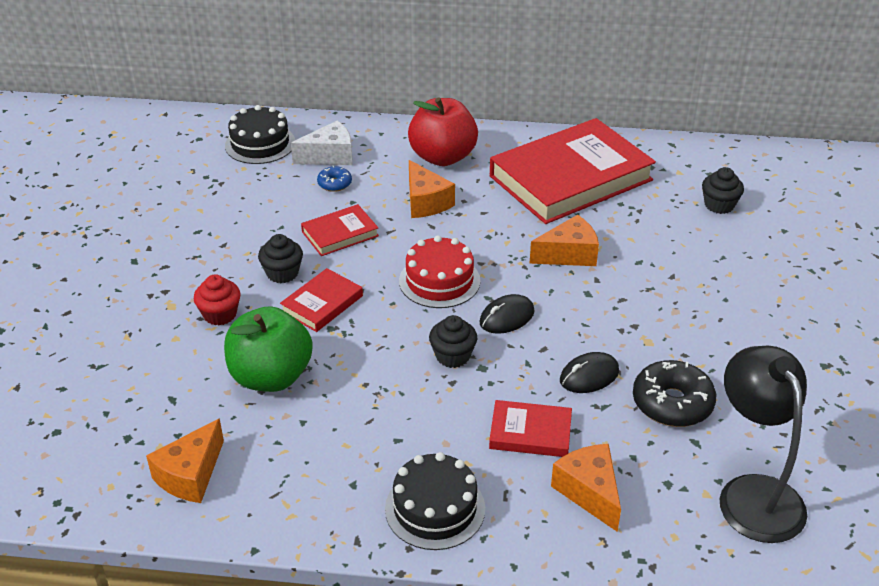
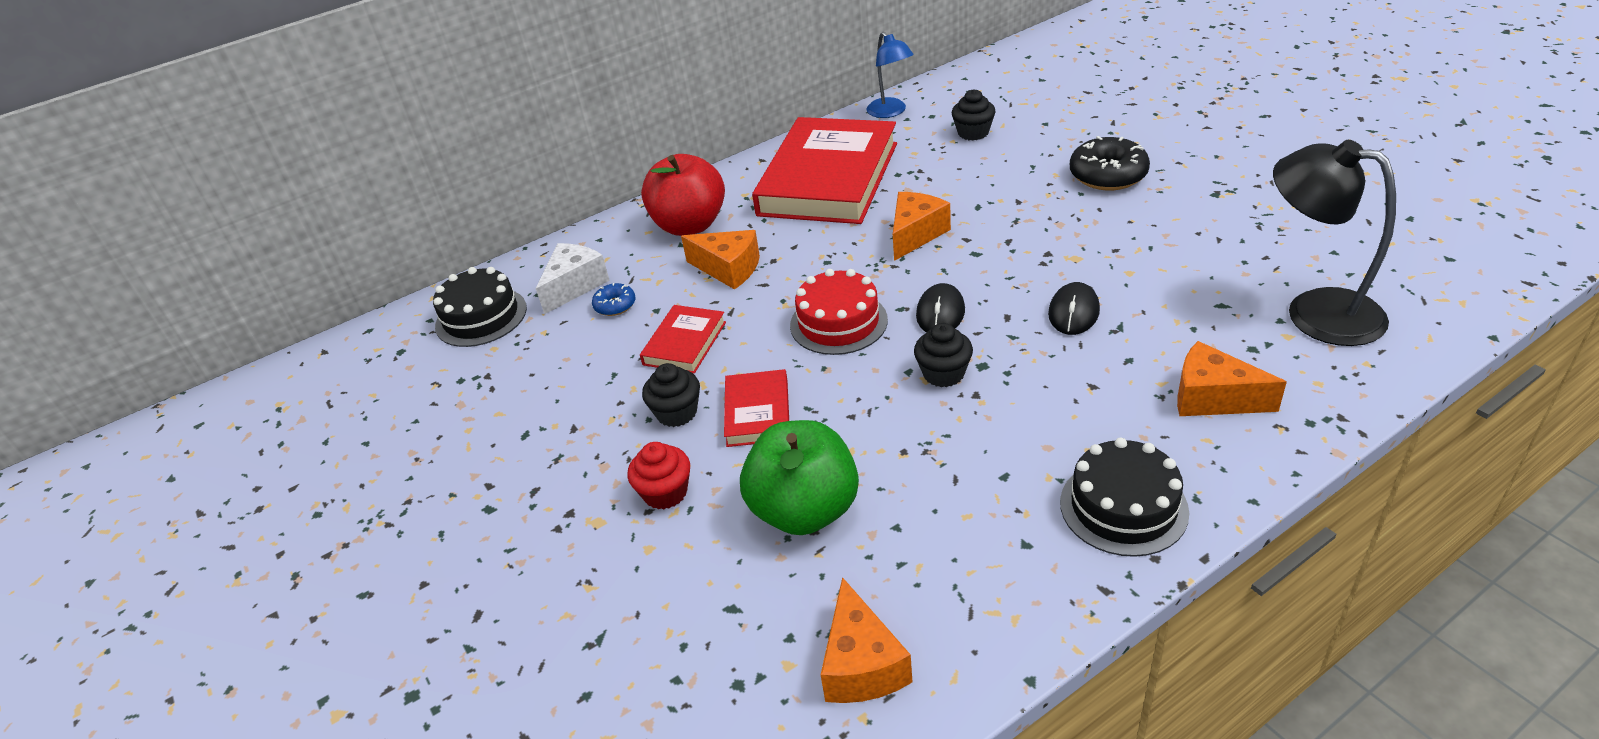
camera: 35 degrees left, 0 degrees up
red book [489,400,572,457] -> none
black donut [633,360,716,427] -> black donut moved to [1070,136,1150,190]
none -> blue lamp [866,32,914,118]

